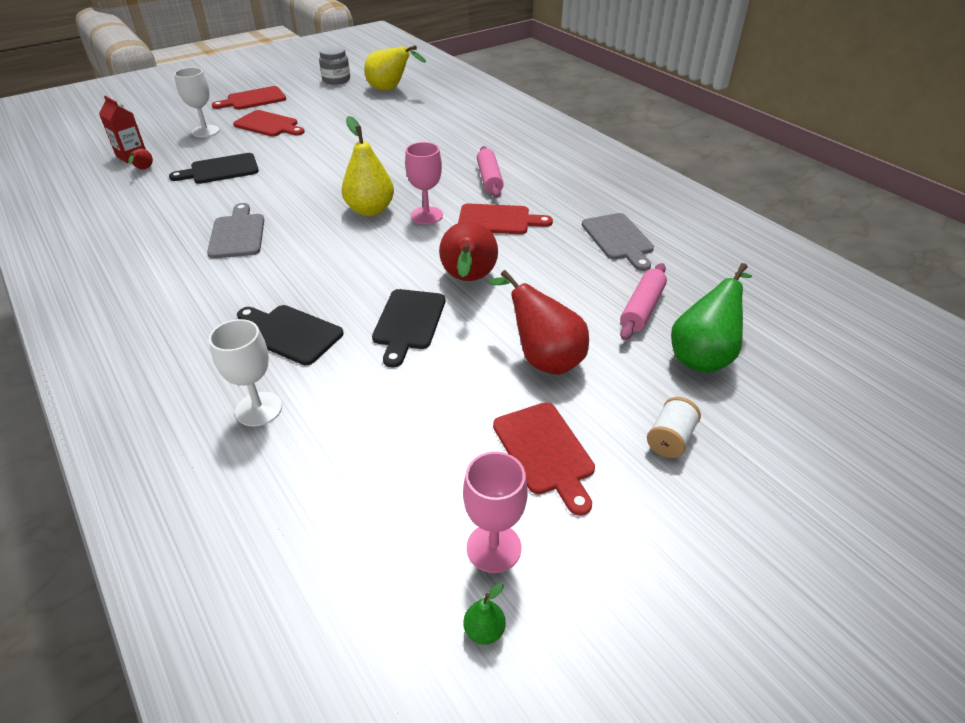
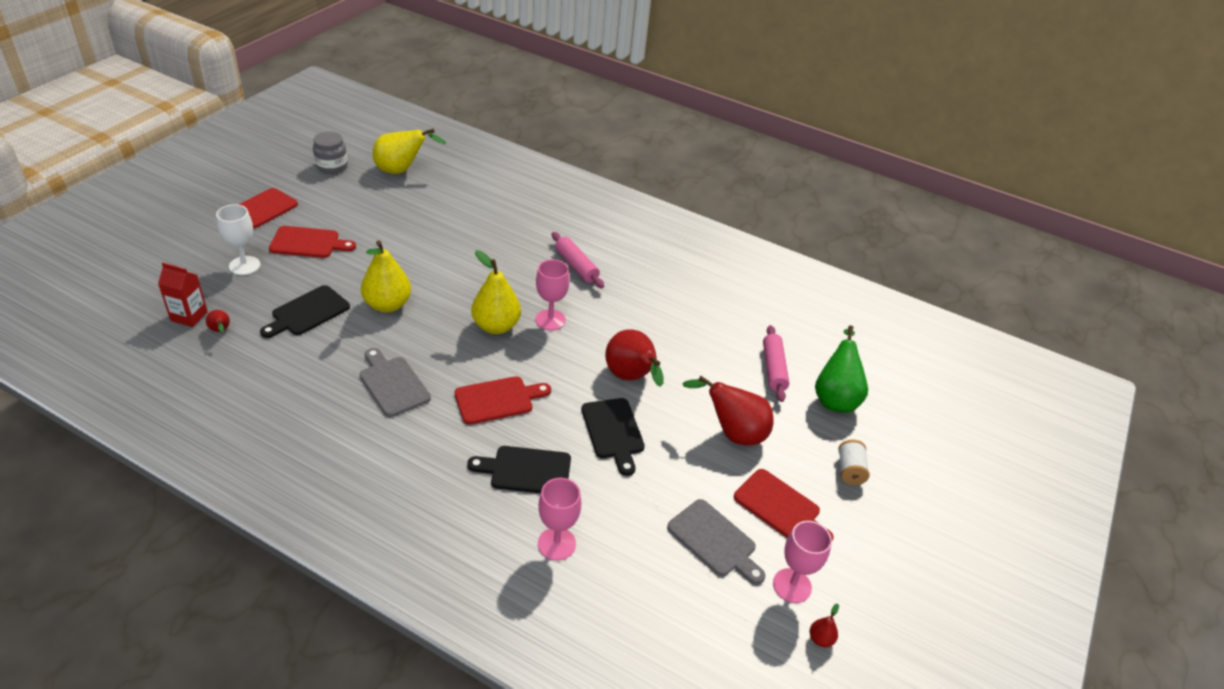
camera: 30 degrees left, 0 degrees up
white goblet [209,319,282,426] -> pink goblet [538,478,581,561]
red cutting board [458,203,553,234] -> red cutting board moved to [455,376,551,425]
green pear [463,583,506,645] -> red pear [810,603,839,647]
grey cutting board [582,213,654,271] -> grey cutting board moved to [667,499,765,585]
none -> yellow pear [361,241,411,312]

